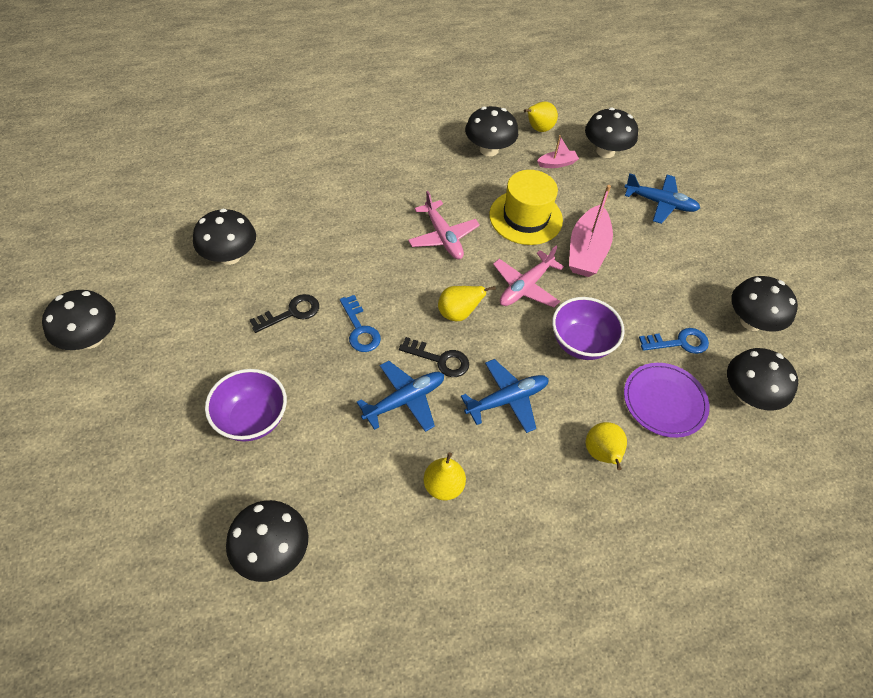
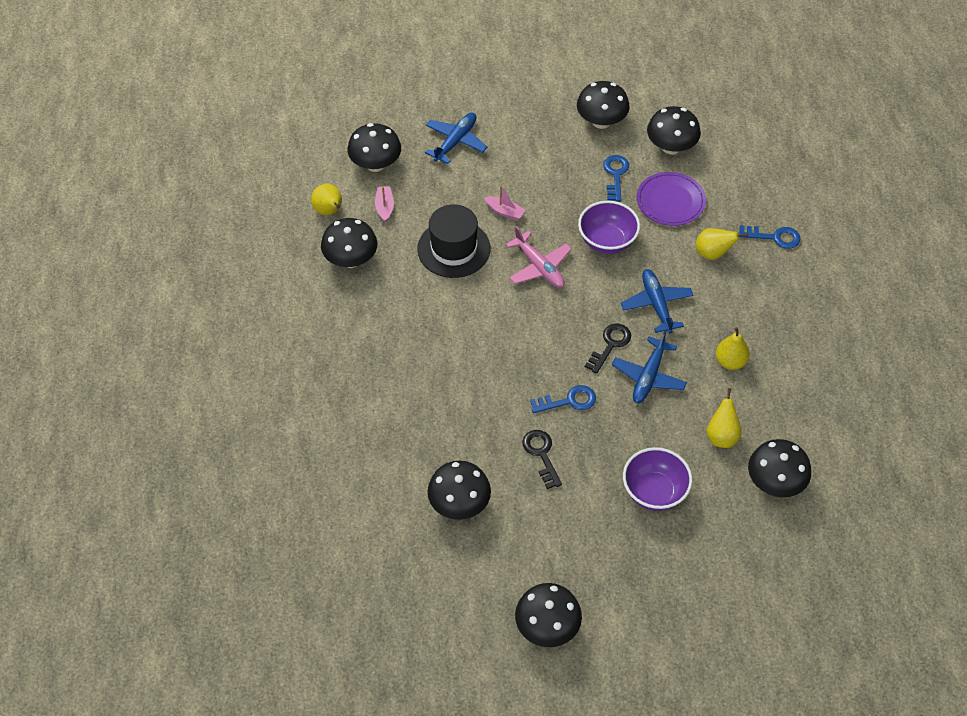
camera: 75 degrees left, 0 degrees up
blue plane [356,361,444,432] -> blue plane turned 135 degrees counterclockwise [612,330,687,403]
pink plane [408,191,480,259] -> none
yellow pear [438,286,496,321] -> yellow pear moved to [706,388,742,448]
yellow hat [489,170,563,245] -> black hat [417,204,490,278]
pink boat [569,185,613,277] -> pink boat [484,185,525,220], size x0.50
none -> blue key [738,225,801,249]

